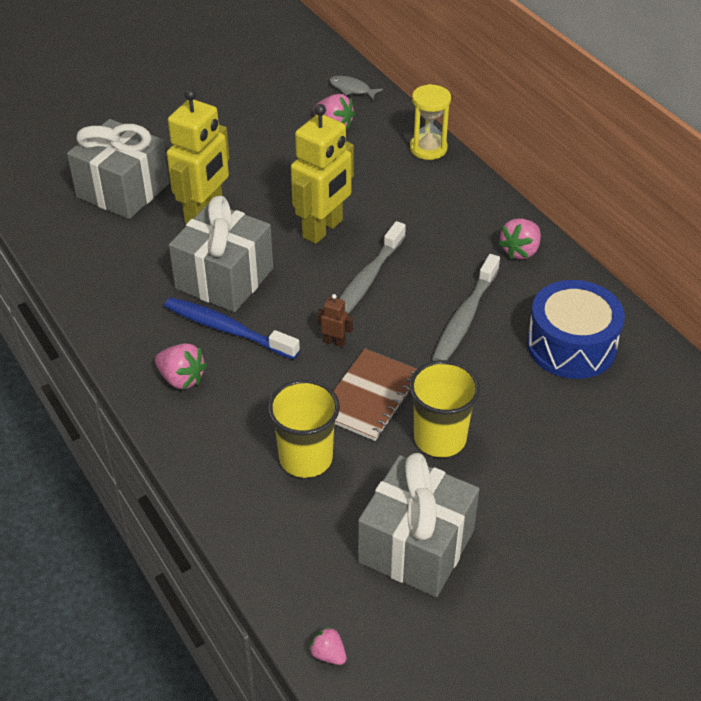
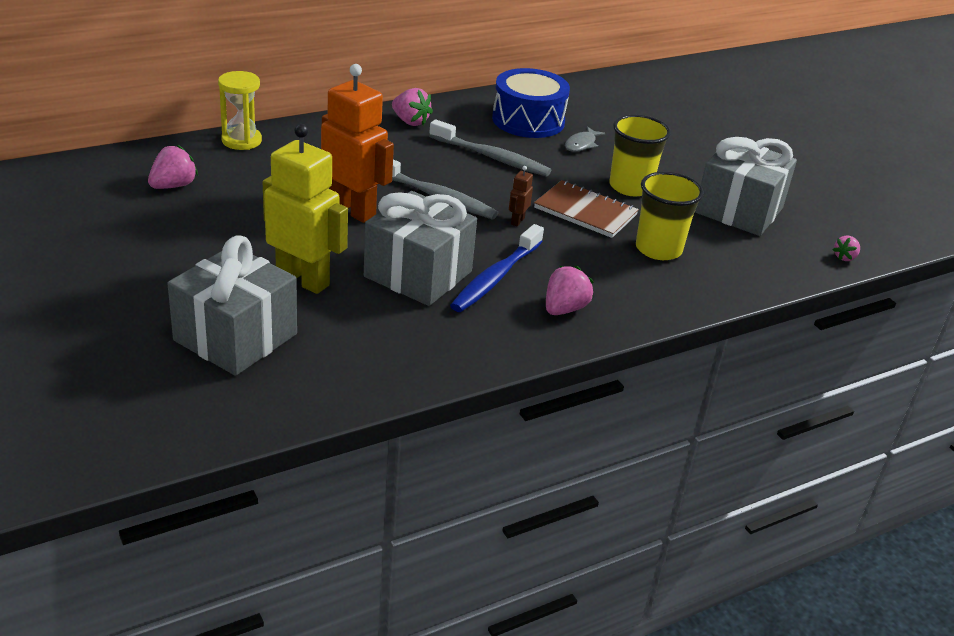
camera: 90 degrees left, 10 degrees down
yellow robot [291,104,354,244] -> orange robot [321,64,394,223]
grey fish [329,76,383,100] -> grey fish moved to [565,126,606,152]

